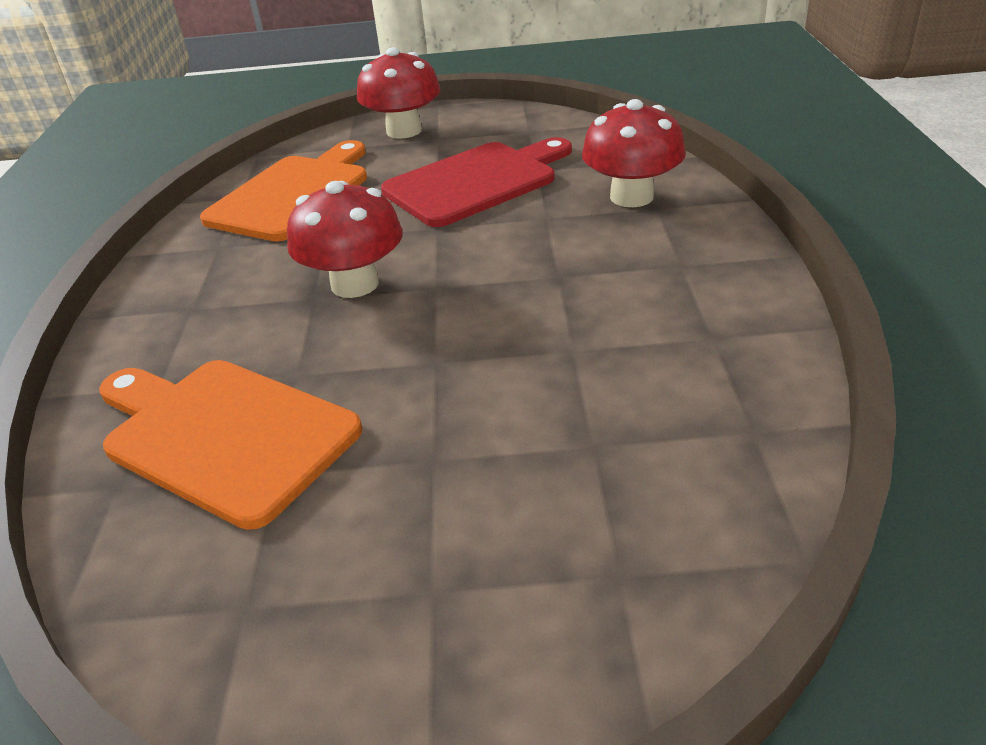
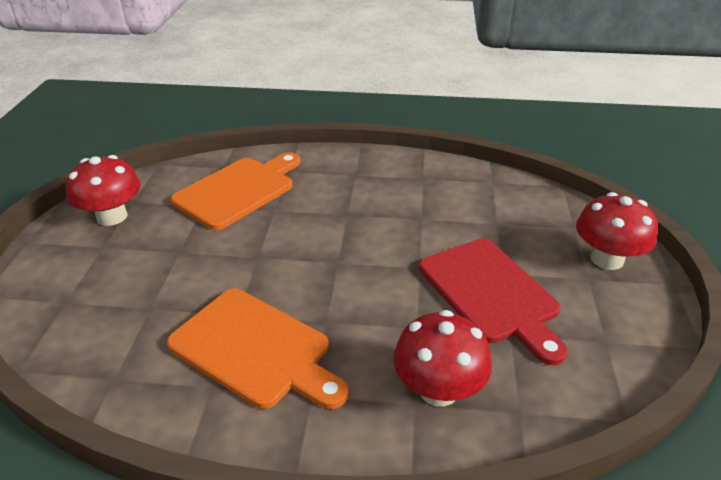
camera: 95 degrees right, 0 degrees up
orange cutting board [200,140,367,241] -> orange cutting board moved to [167,289,349,409]
red mushroom [287,181,403,298] -> red mushroom moved to [66,155,141,226]

